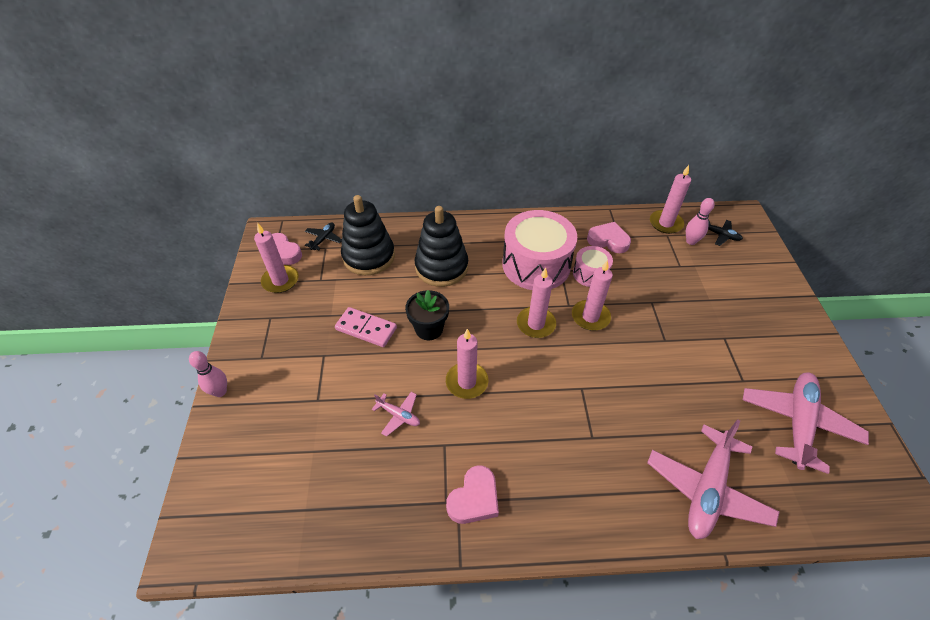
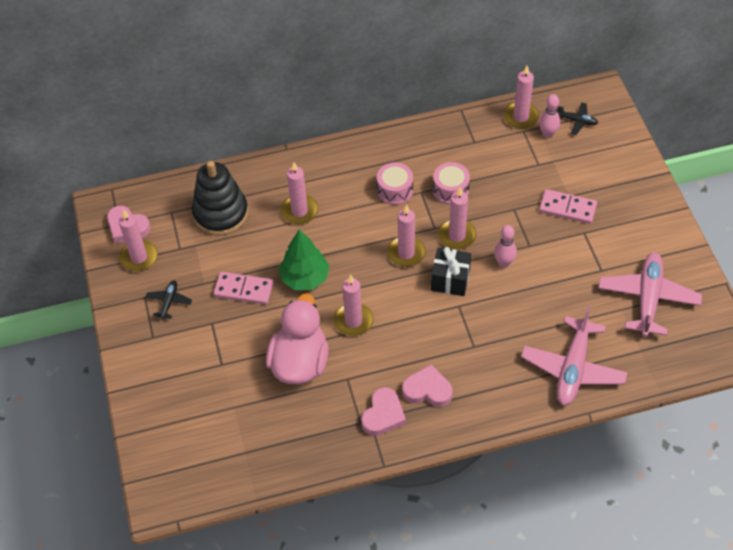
camera: 10 degrees left, 5 degrees up
pink bowling pin [189,351,227,397] -> pink bowling pin moved to [494,225,517,268]
black plane [305,222,342,250] -> black plane moved to [146,280,192,320]
pink plane [372,392,420,437] -> pink duck [266,293,329,384]
black flower pot [405,290,449,340] -> green tree [279,230,330,290]
black stacking toy [415,206,468,287] -> pink candle [281,162,318,225]
pink drum [502,210,577,290] -> pink drum [377,163,413,205], size x0.51
pink heart [587,222,631,253] -> pink heart moved to [402,364,453,407]
none -> black gift [431,247,471,296]
none -> pink domino [539,189,597,224]

